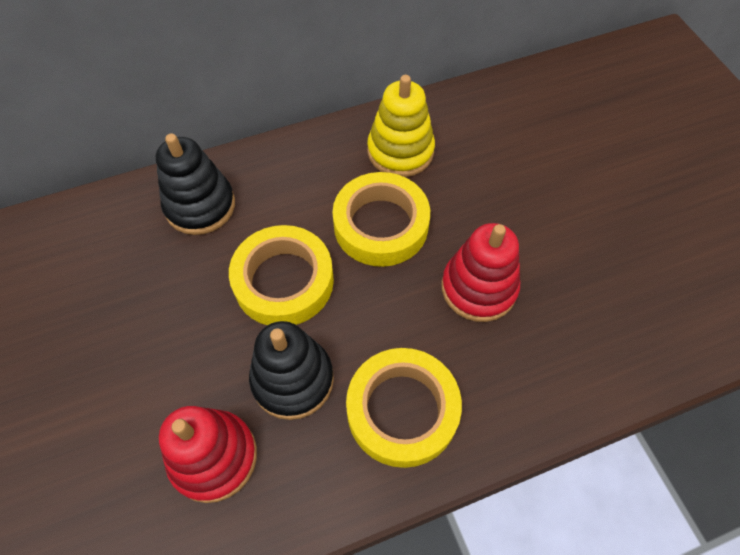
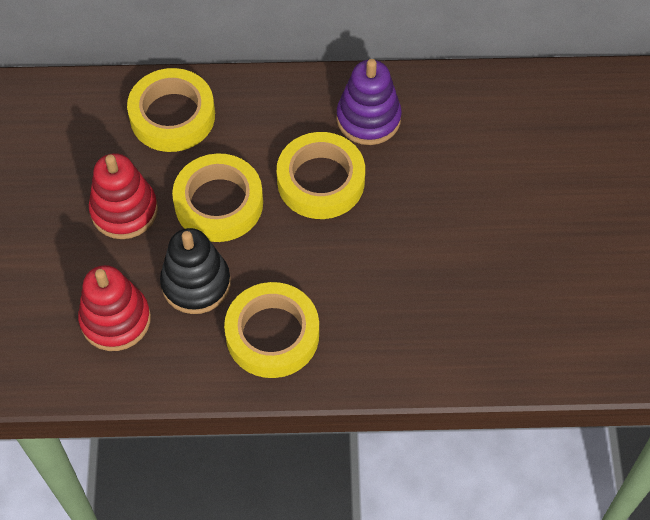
camera: 20 degrees right, 0 degrees up
black stacking toy [156,133,235,235] -> yellow tape [127,68,215,152]
yellow stacking toy [367,75,435,177] -> purple stacking toy [337,59,402,145]
red stacking toy [442,223,520,322] -> red stacking toy moved to [89,153,158,239]

